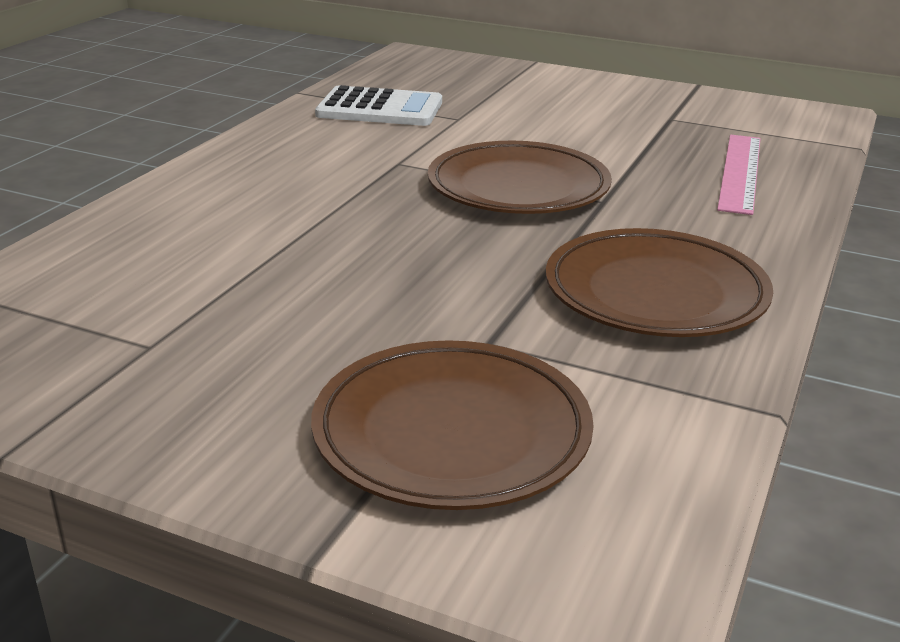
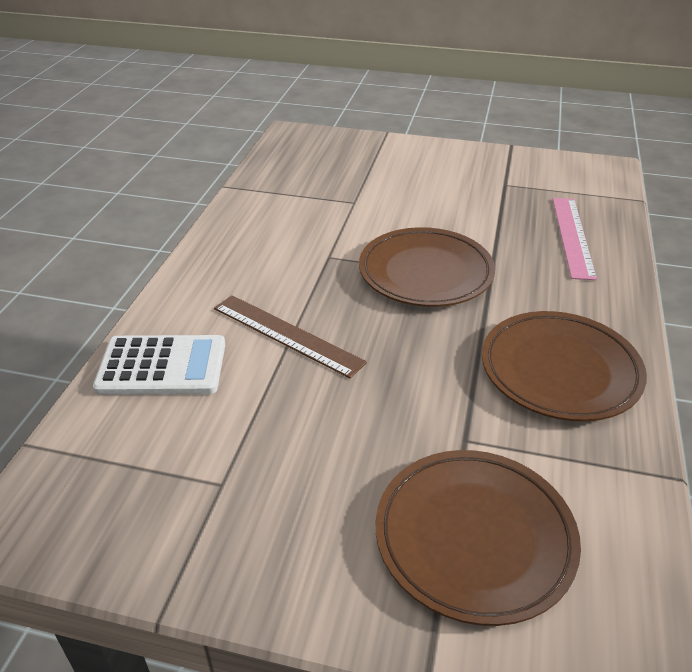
camera: 10 degrees left, 10 degrees up
white calculator [315,85,442,126] -> white calculator moved to [93,335,225,395]
none -> brown ruler [214,295,367,378]

